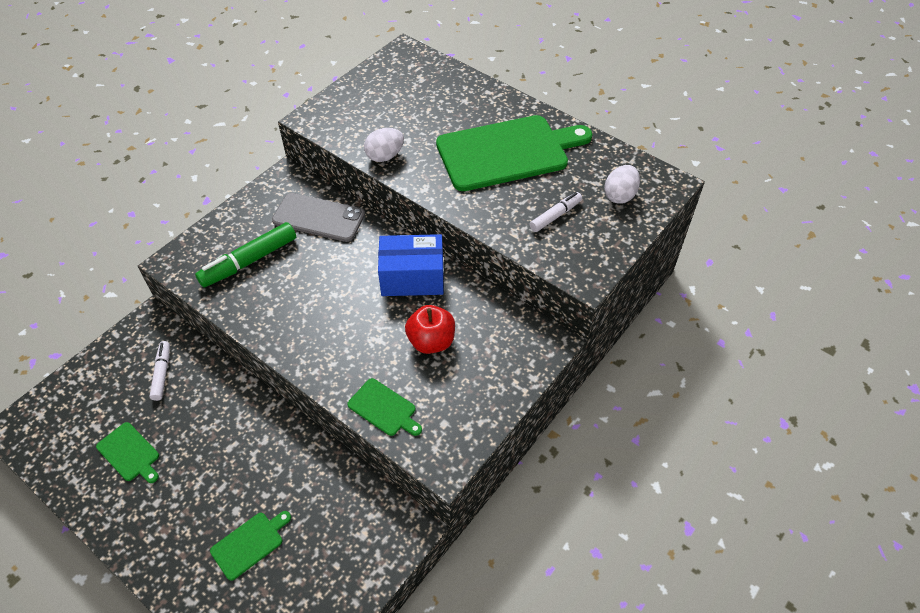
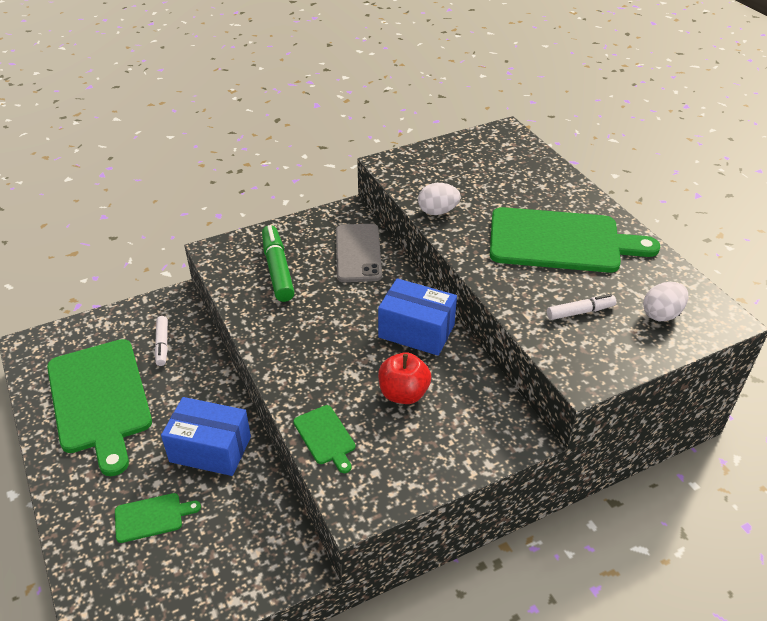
camera: 25 degrees right, 10 degrees down
green cutting board [96,422,159,483] -> green cutting board [47,339,152,476], size x2.30
white marker [149,341,170,401] -> white marker turned 150 degrees clockwise [155,316,168,366]
green marker [195,222,296,287] -> green marker turned 90 degrees clockwise [262,225,295,302]
grey phone [272,193,365,242] -> grey phone turned 45 degrees clockwise [336,224,382,282]
none -> blue box [161,397,251,476]

